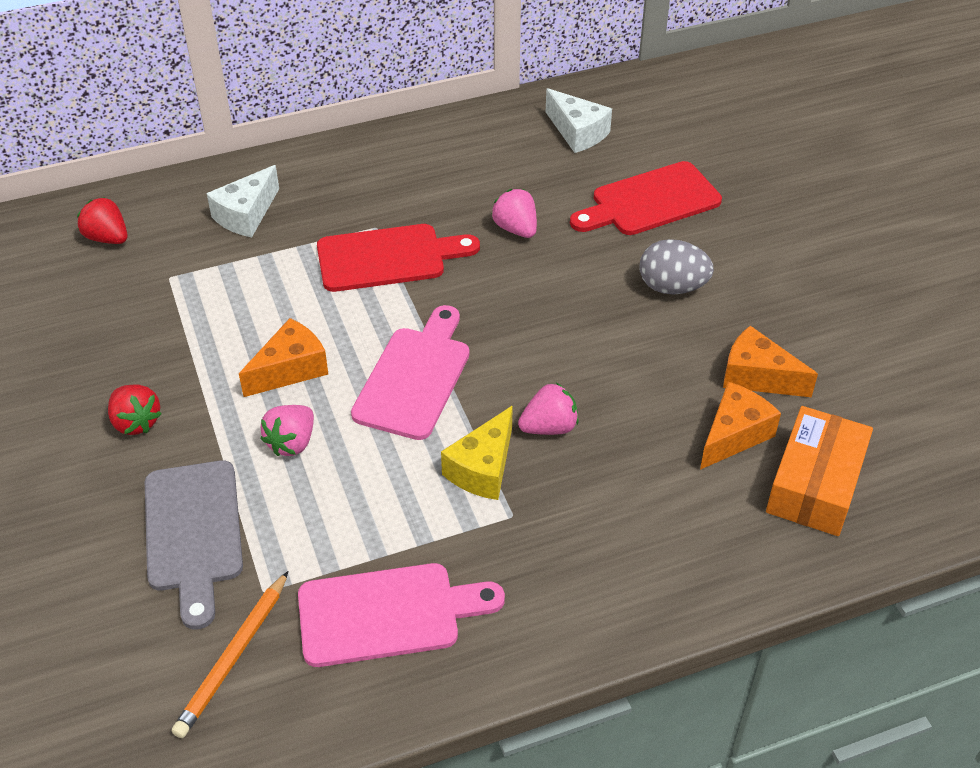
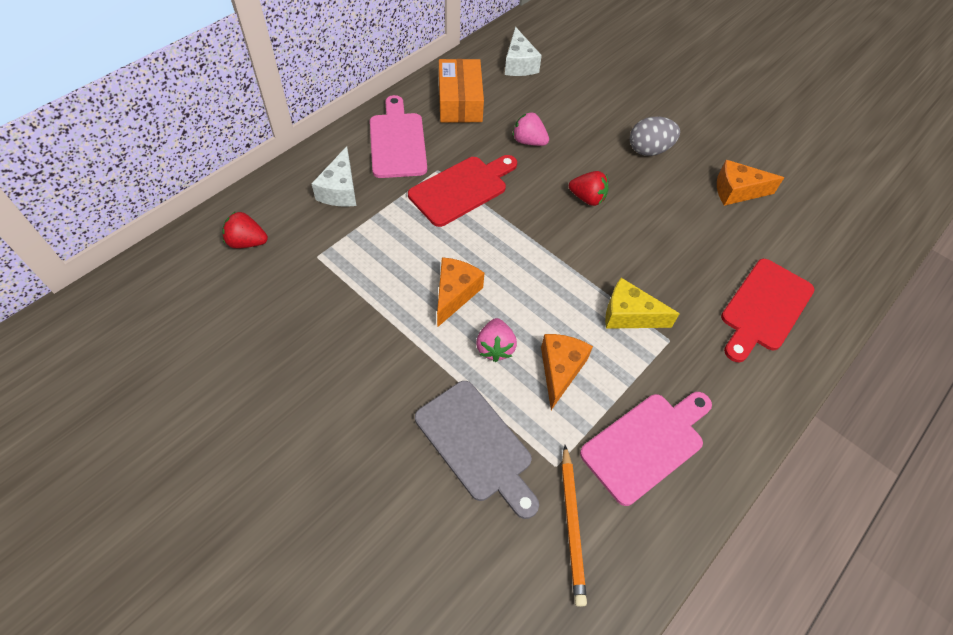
camera: 30 degrees left, 10 degrees up
red strawberry [108,384,162,435] -> red strawberry moved to [569,171,609,206]
pink cutting board [351,305,469,440] -> pink cutting board moved to [370,95,427,178]
yellow cheese [441,405,513,500] -> yellow cheese turned 105 degrees clockwise [605,278,680,329]
pink strawberry [518,383,579,435] -> none
white cheese [546,88,612,153] -> white cheese turned 60 degrees clockwise [505,27,542,76]
red cutting board [570,161,722,235] -> red cutting board moved to [721,259,815,362]
orange cheese [700,382,781,470] -> orange cheese moved to [541,334,593,410]
orange box [766,406,873,536] -> orange box moved to [439,59,484,123]

